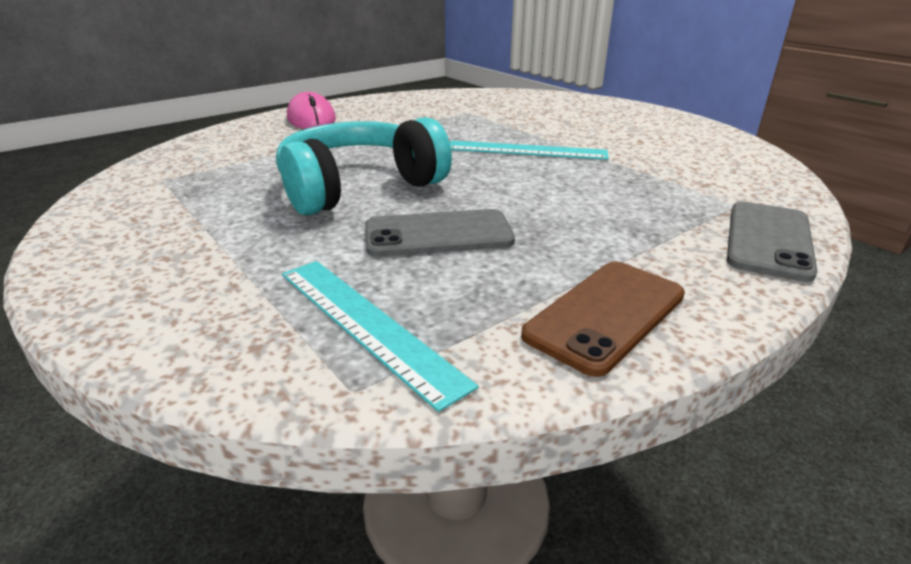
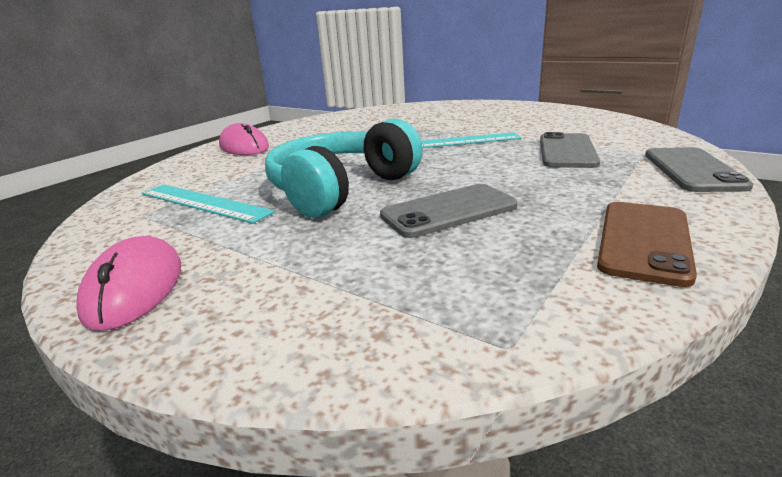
camera: 15 degrees left, 5 degrees down
turquoise ruler [282,261,479,412] -> turquoise ruler moved to [142,185,275,224]
none -> pink mouse [76,236,181,331]
none -> grey phone [540,132,600,168]

